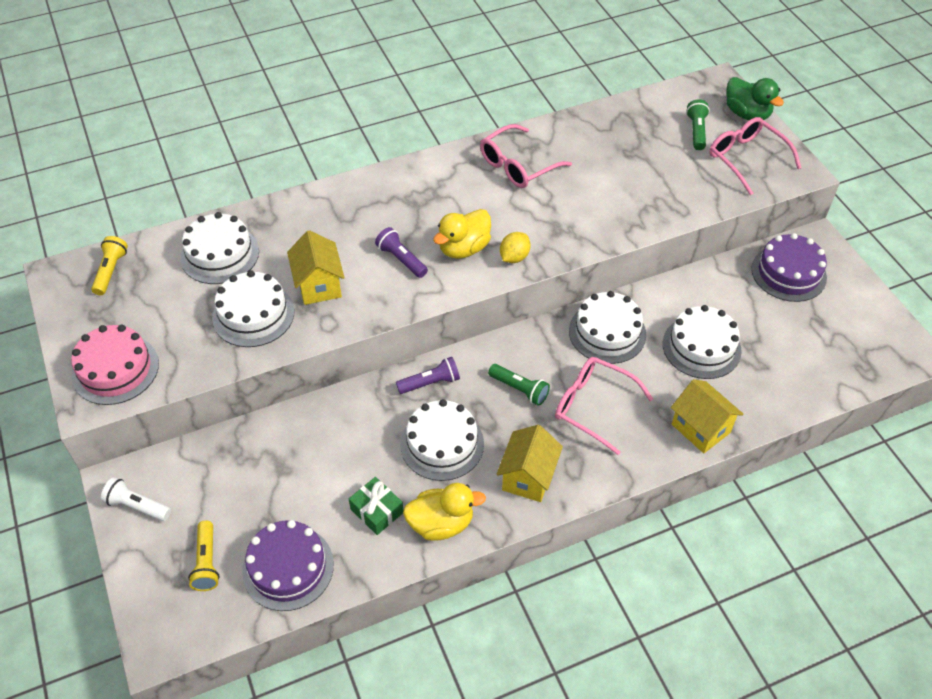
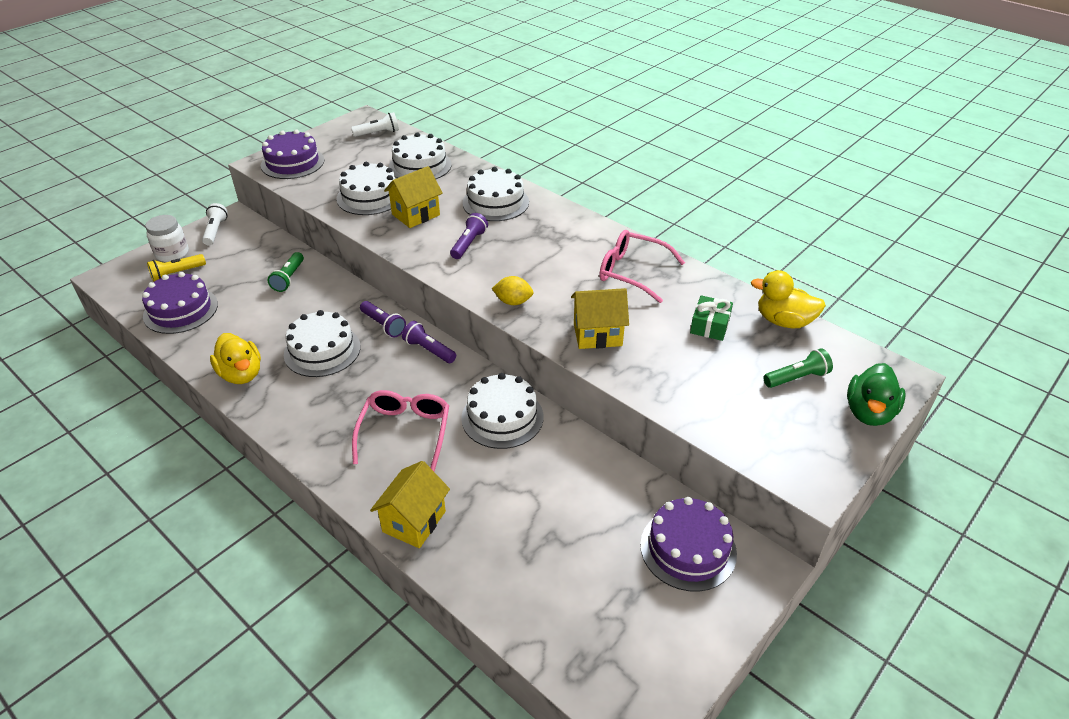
camera: 65 degrees right, 10 degrees down
pink cake [71,325,159,405] -> purple cake [261,130,324,179]
yellow flashlight [91,236,128,295] -> white flashlight [351,112,399,137]
green gift [349,477,403,535] -> green gift moved to [690,295,733,341]
yellow duck [433,209,491,259] -> yellow duck moved to [751,270,826,328]
green flashlight [488,364,550,406] -> green flashlight moved to [268,252,304,292]
yellow house [497,425,563,502] -> yellow house moved to [571,288,629,349]
white cake [663,305,742,379] -> white cake moved to [462,167,529,221]
pink glasses [709,117,801,195] -> none
none -> white jar [145,215,189,262]
none -> purple flashlight [402,321,456,363]

